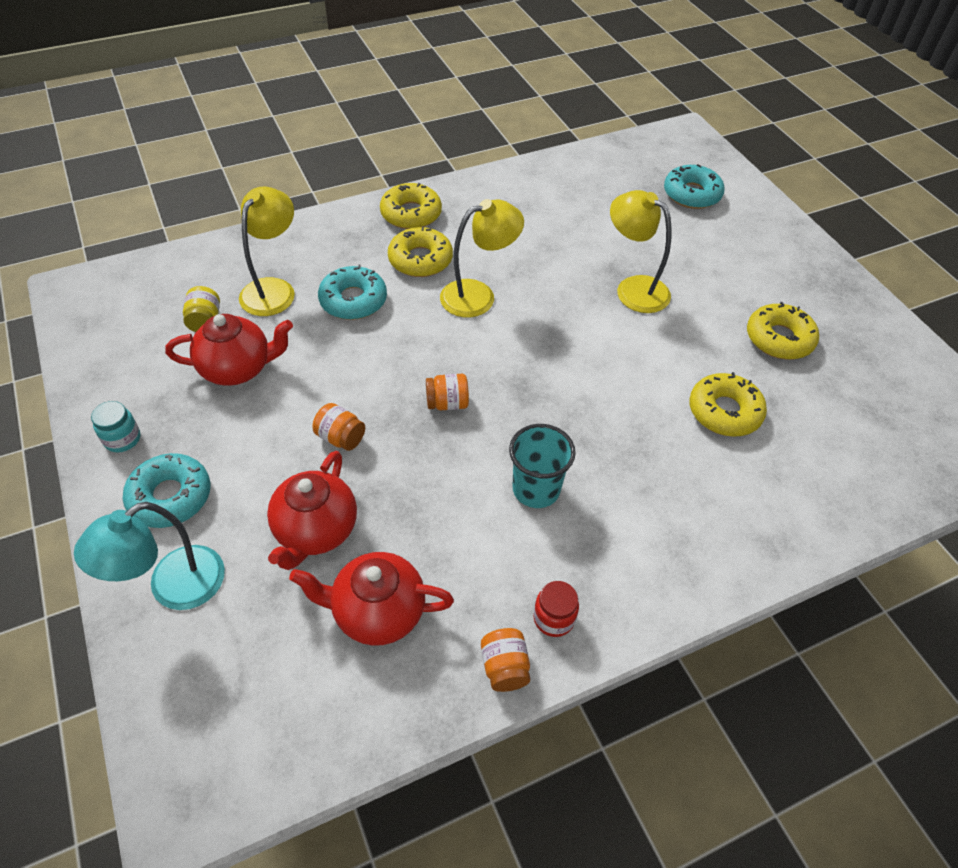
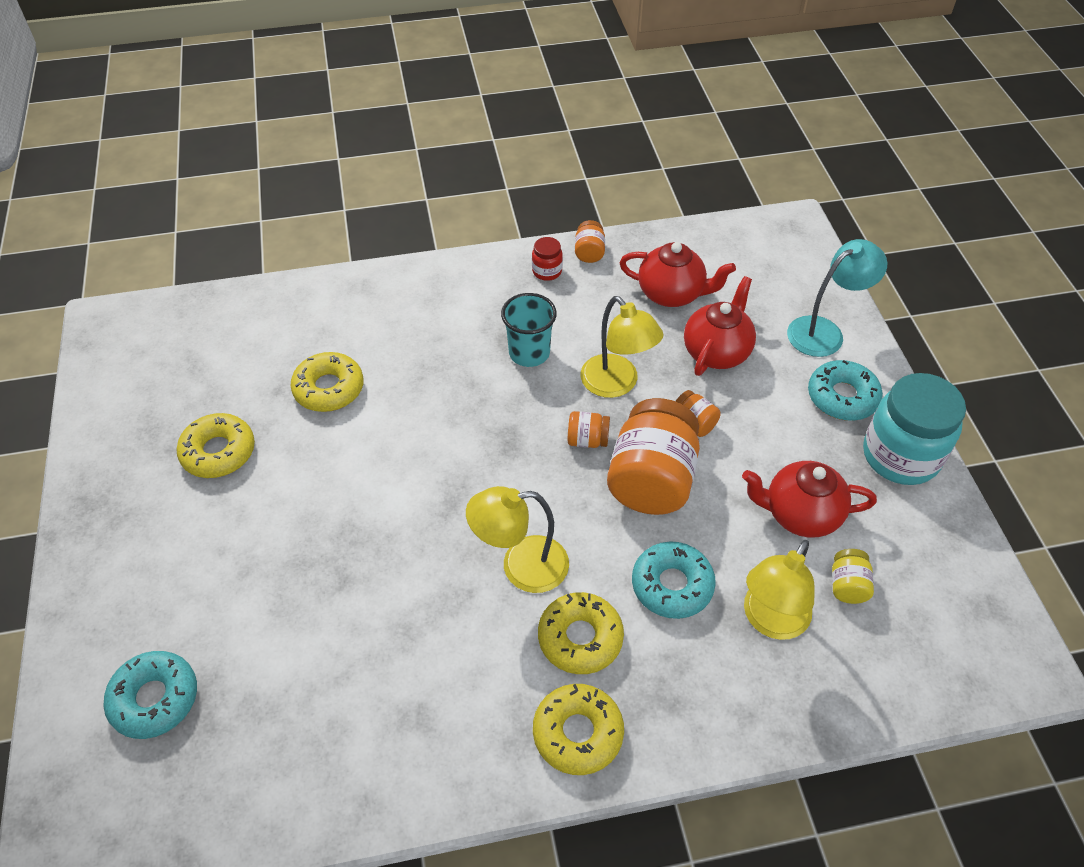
camera: 165 degrees left, 0 degrees up
turquoise jar [91,401,140,452] -> turquoise jar [863,373,966,485], size x2.24
yellow lamp [610,190,672,313] -> yellow lamp moved to [580,296,663,398]
none -> orange jar [607,398,700,515]

